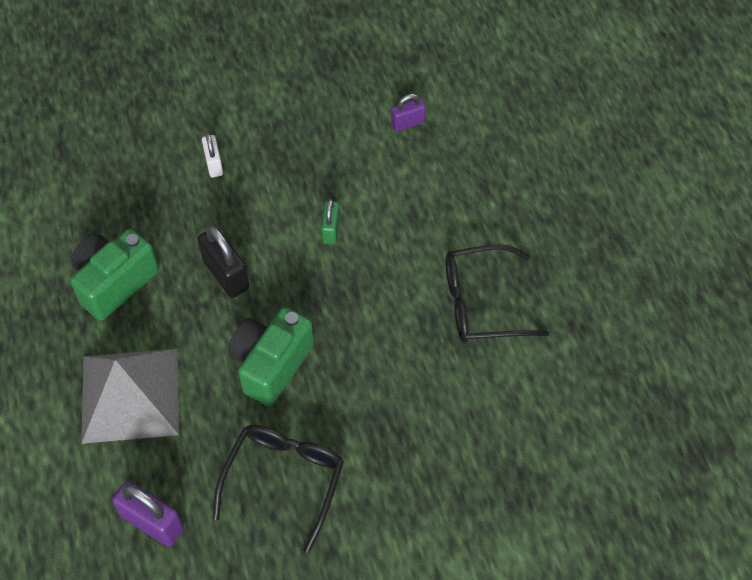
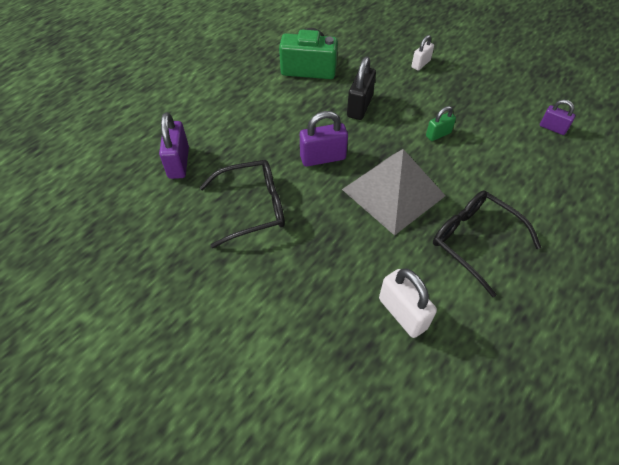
camera: 55 degrees right, 5 degrees down
grey pyramid [81,348,179,444] -> grey pyramid moved to [342,149,446,236]
green camera [228,307,314,407] -> purple padlock [300,111,348,167]
none -> white padlock [379,269,437,338]

